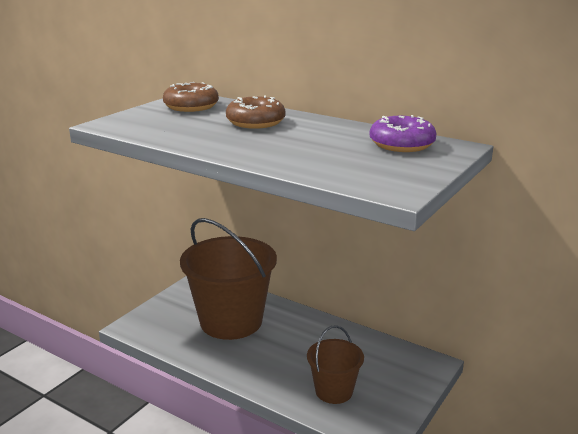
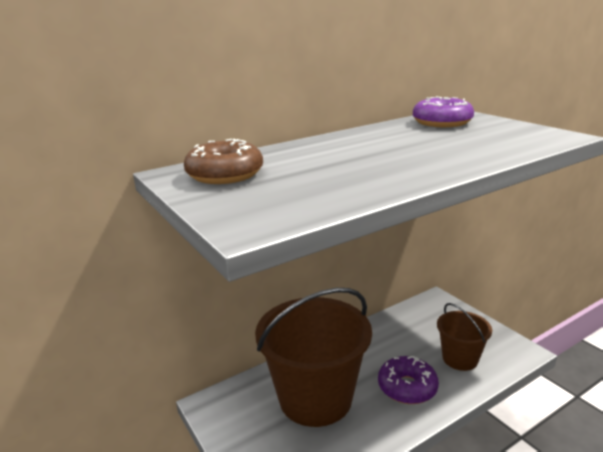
camera: 65 degrees left, 0 degrees up
brown donut [226,96,286,129] -> none
none -> purple donut [378,356,439,404]

